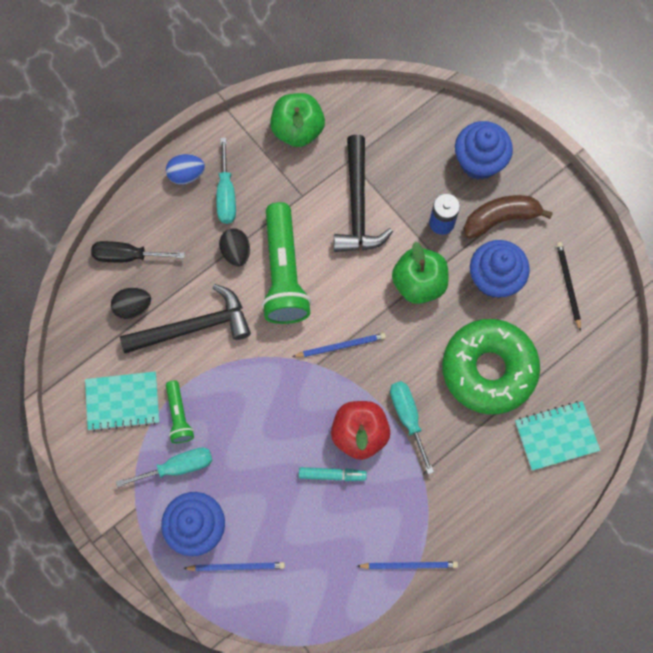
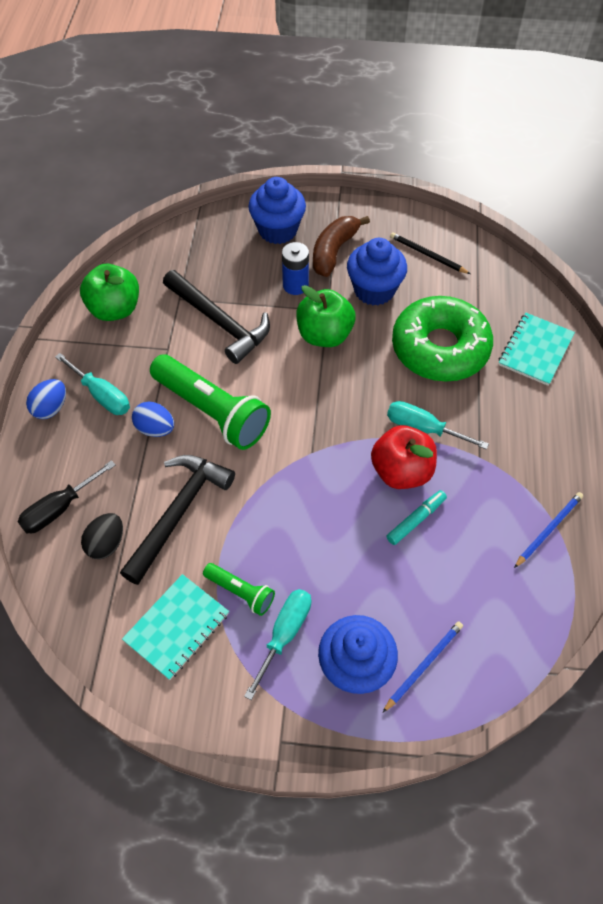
camera: 45 degrees left, 15 degrees down
black egg [219,228,250,266] -> blue egg [132,401,174,437]
blue pencil [292,333,386,357] -> none

